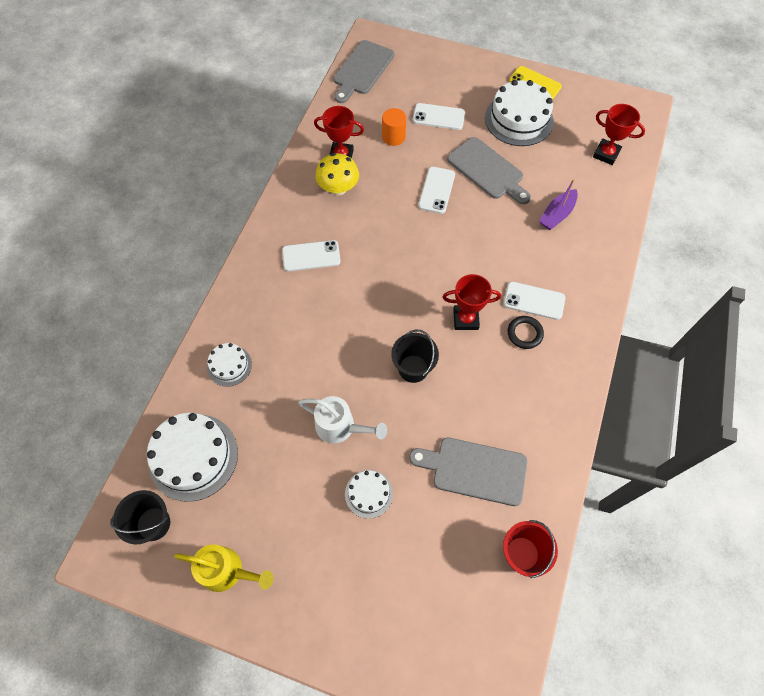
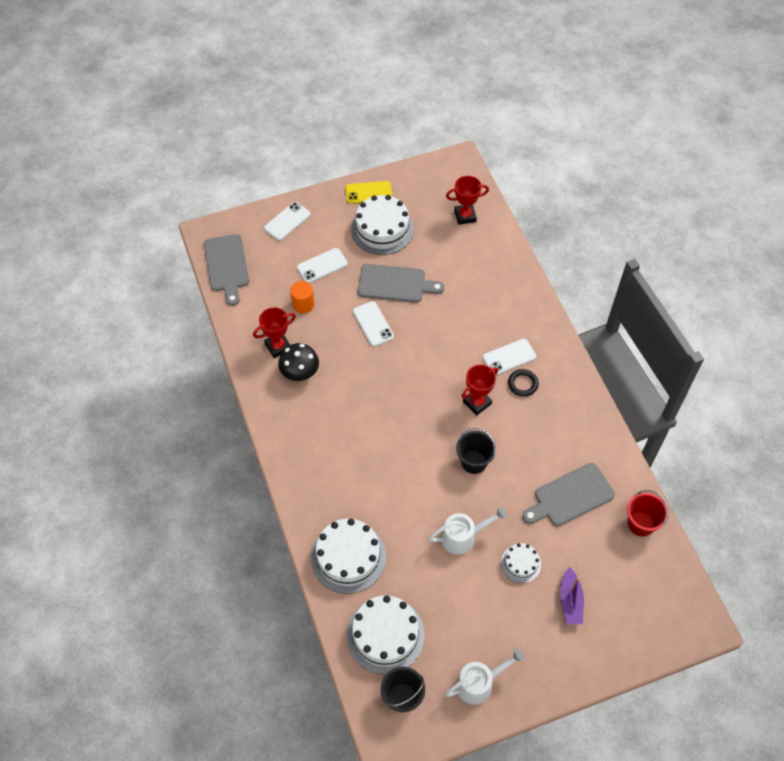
camera: 40 degrees left, 5 degrees down
yellow watering can [174,544,273,592] -> white watering can [445,648,525,705]
white cake [207,343,252,387] -> white cake [311,519,386,594], size x1.88
white phone [282,240,341,271] -> white phone moved to [264,202,311,241]
yellow mushroom [315,153,359,195] -> black mushroom [278,343,319,381]
purple boat [539,179,578,230] -> purple boat moved to [560,567,584,624]

